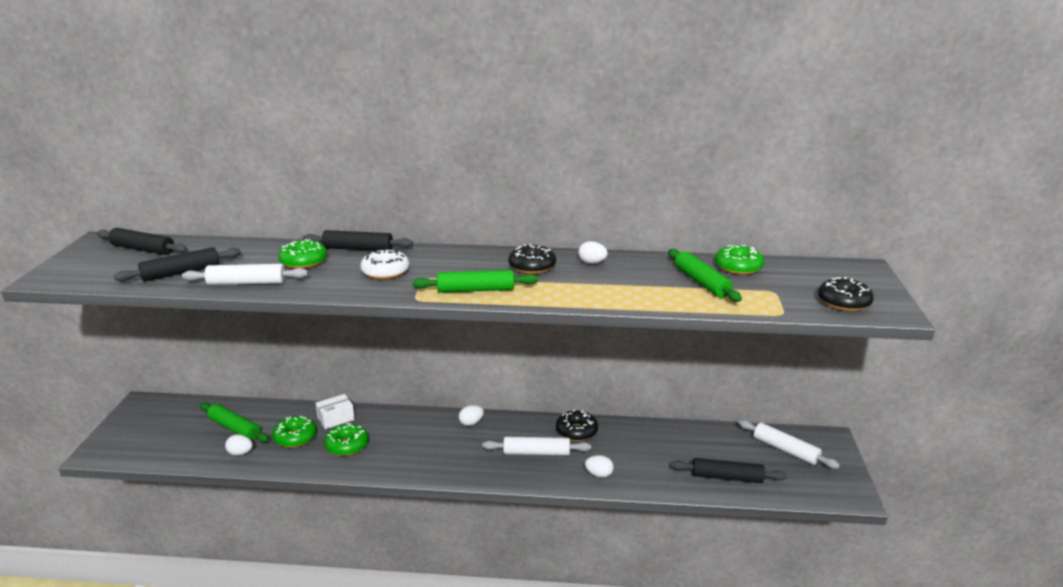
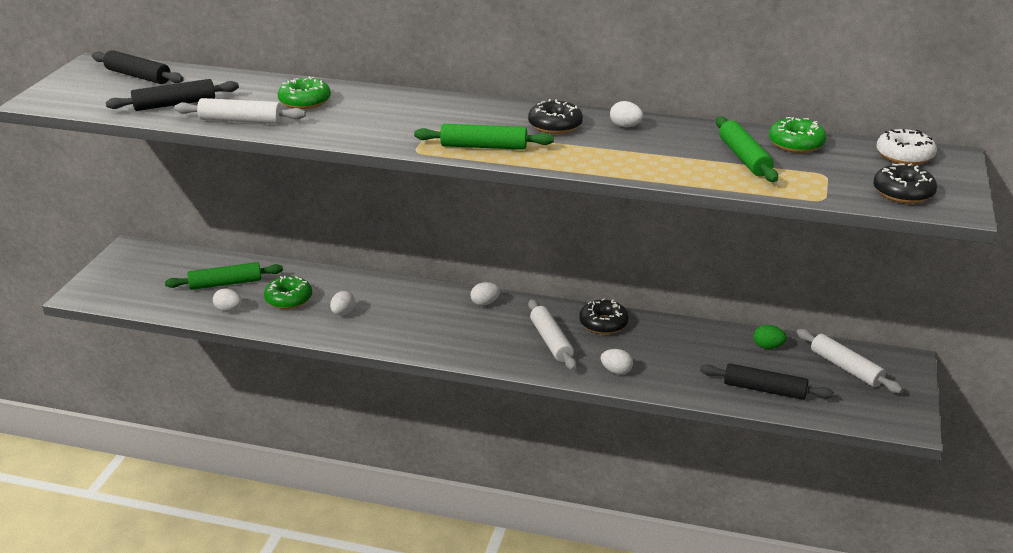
camera: 10 degrees right, 5 degrees up
green rolling pin [200,402,269,442] -> green rolling pin turned 60 degrees counterclockwise [165,262,283,290]
black rolling pin [302,230,413,251] -> none
white box [315,394,355,429] -> none
green donut [324,423,369,456] -> white egg [330,291,355,315]
white donut [360,250,409,279] -> white donut moved to [876,129,937,165]
white rolling pin [482,437,591,455] -> white rolling pin turned 60 degrees clockwise [528,299,577,370]
none -> green egg [753,325,786,349]

